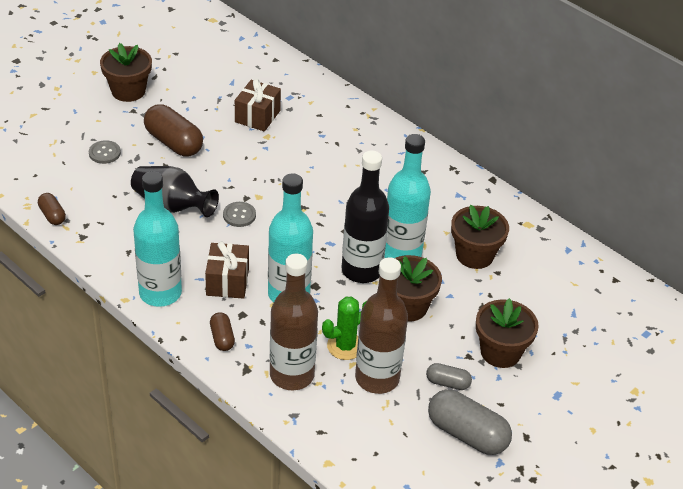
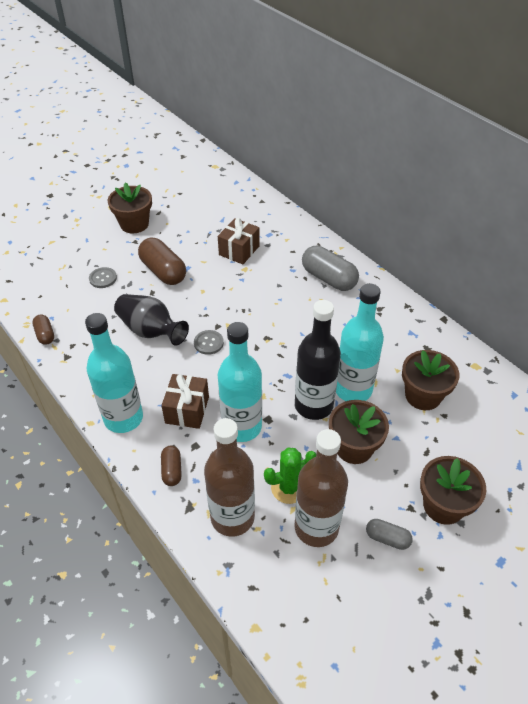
camera: 10 degrees right, 5 degrees up
grey capsule [428,390,512,455] -> grey capsule moved to [302,246,359,291]

